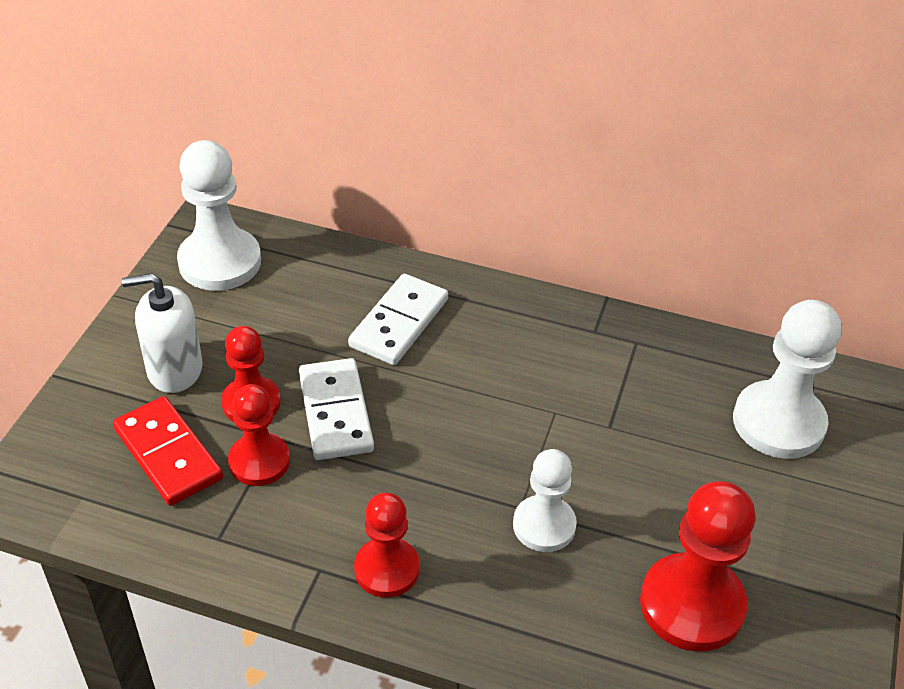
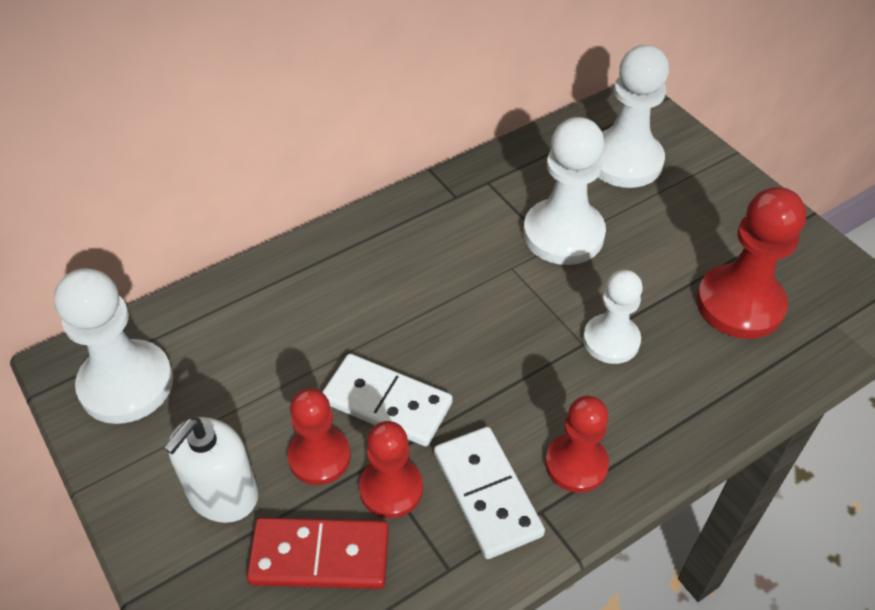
camera: 50 degrees left, 5 degrees up
white domino [348,274,448,365] -> white domino moved to [434,427,545,559]
none -> white pawn [523,117,606,265]

